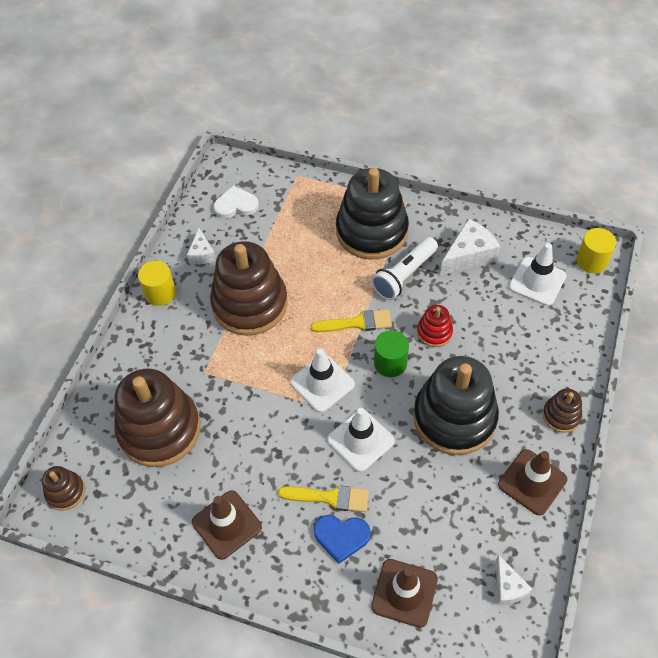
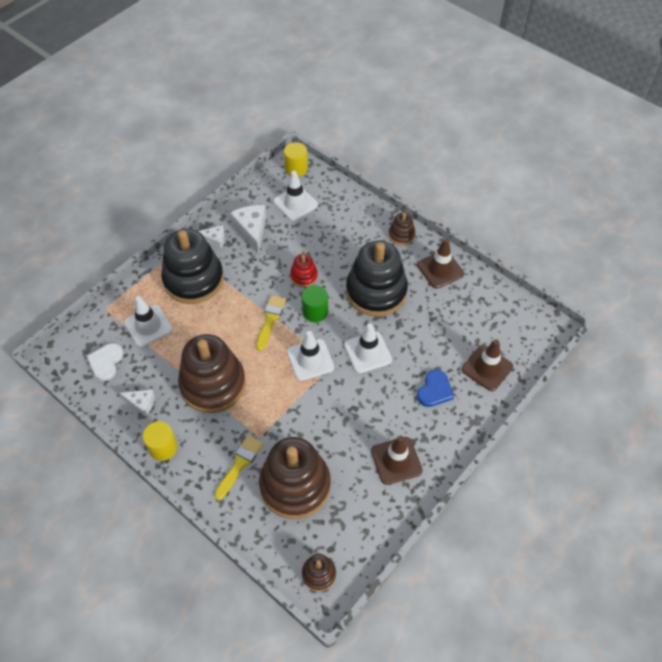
camera: 70 degrees left, 0 degrees up
yellow brush [278,486,369,512] -> yellow brush moved to [214,435,263,500]
white flashlight [371,237,438,300] -> none
white cheese [496,555,532,605] -> white cheese moved to [198,225,225,249]
none -> white traffic cone [124,296,173,347]

